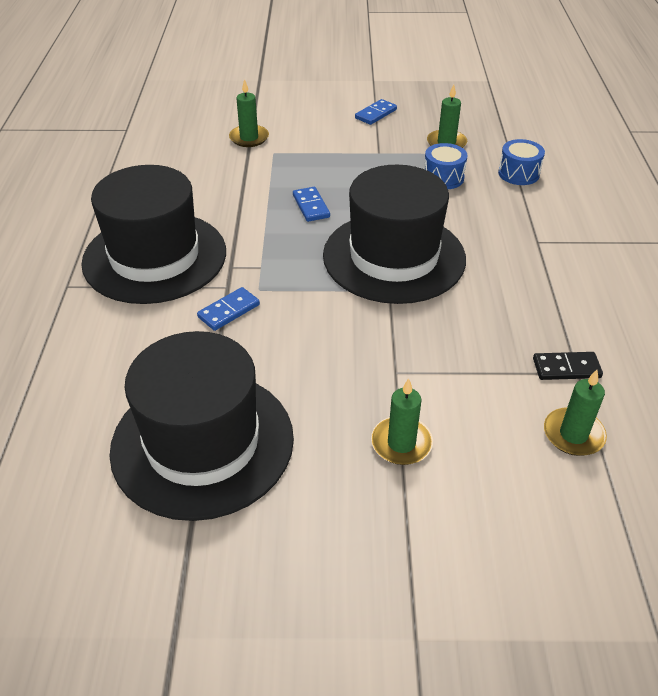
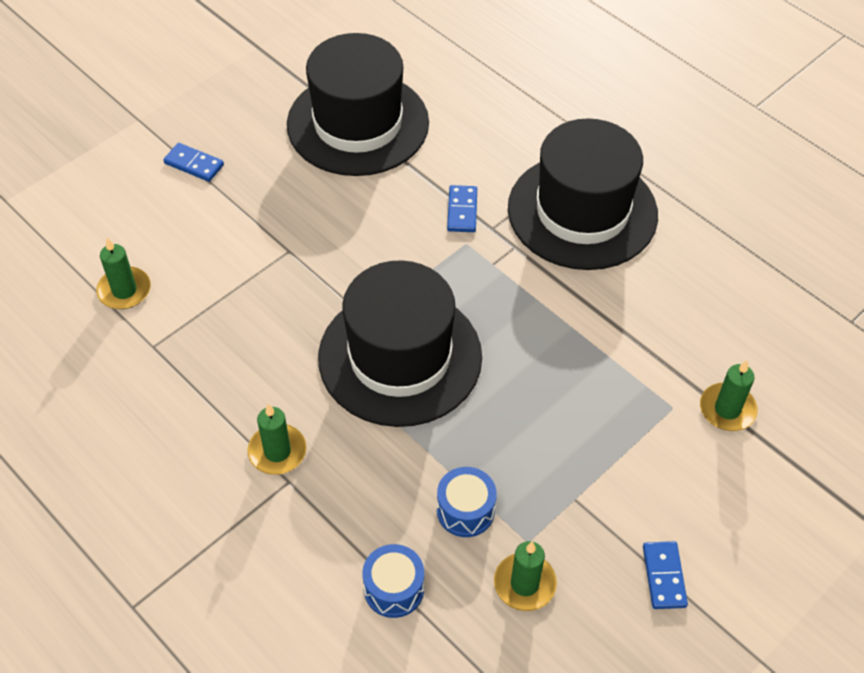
camera: 135 degrees right, 10 degrees up
blue domino [293,187,330,222] -> blue domino moved to [163,143,224,182]
green candle [371,378,433,465] -> green candle moved to [248,404,307,475]
black domino [533,352,603,380] -> none

